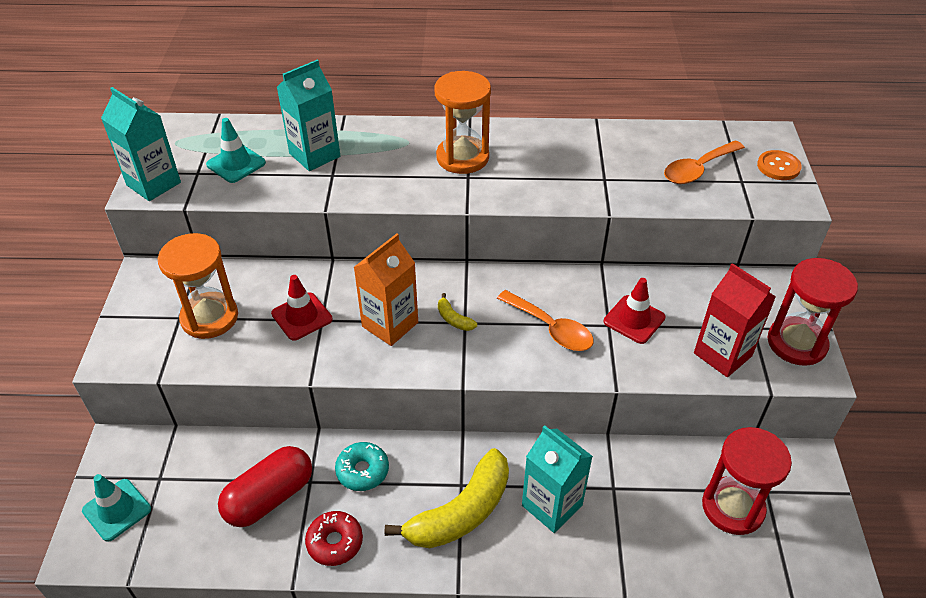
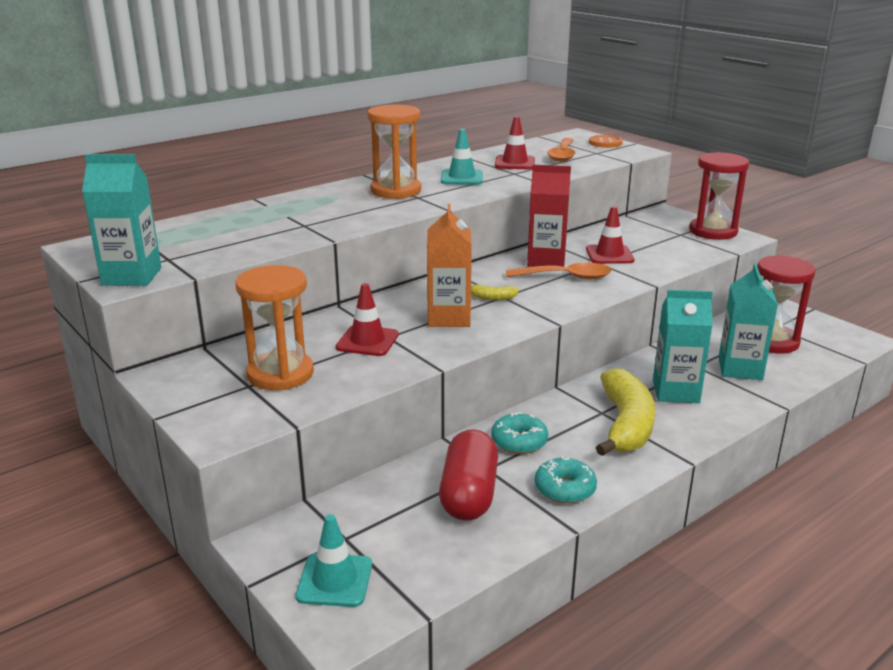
camera: 40 degrees left, 20 degrees down
turquoise traffic cone [206,118,266,183] -> turquoise traffic cone moved to [441,129,483,185]
turquoise carton [277,60,340,171] -> turquoise carton moved to [719,264,778,380]
red donut [305,511,363,566] -> turquoise donut [535,456,597,504]
red carton [694,263,776,377] -> red carton moved to [527,165,571,267]
none -> red traffic cone [495,116,535,169]

